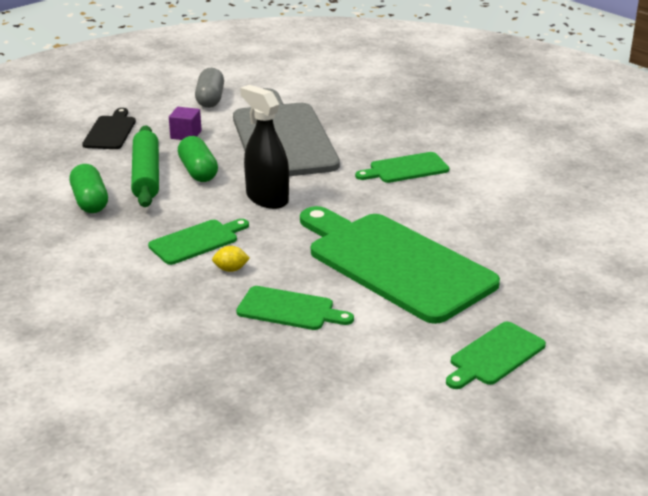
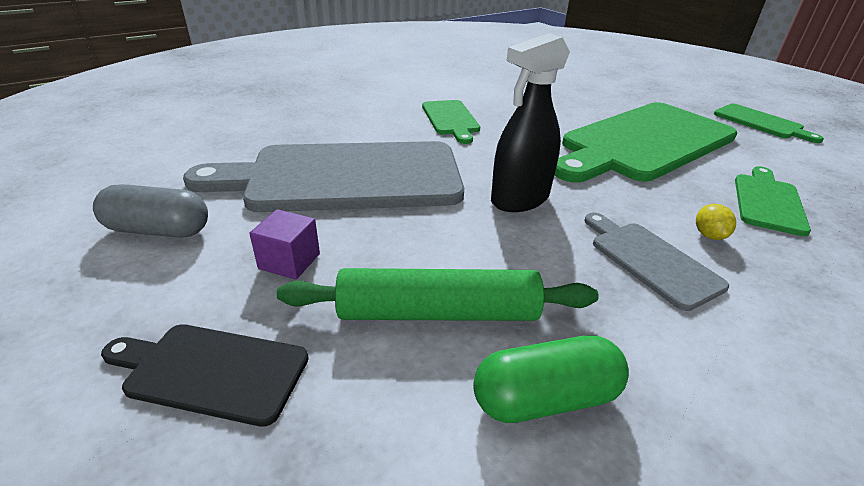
camera: 85 degrees left, 5 degrees up
green cutting board [148,219,249,265] -> grey cutting board [584,213,729,311]
green capsule [178,136,218,182] -> none

